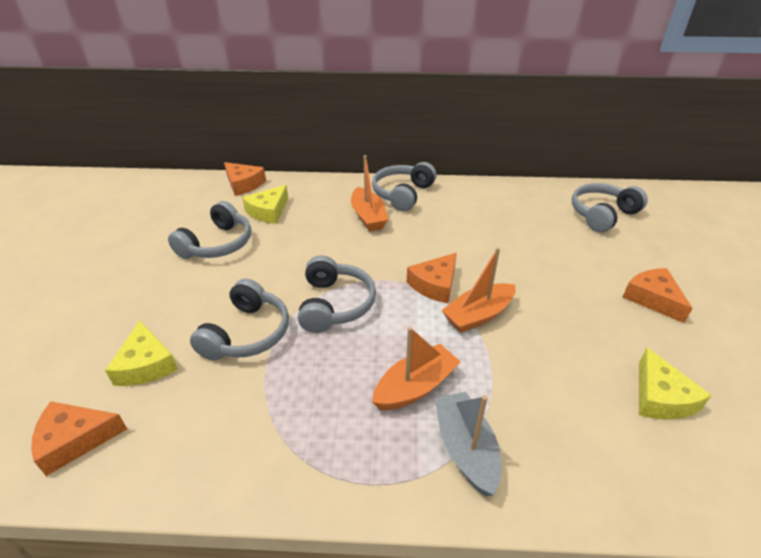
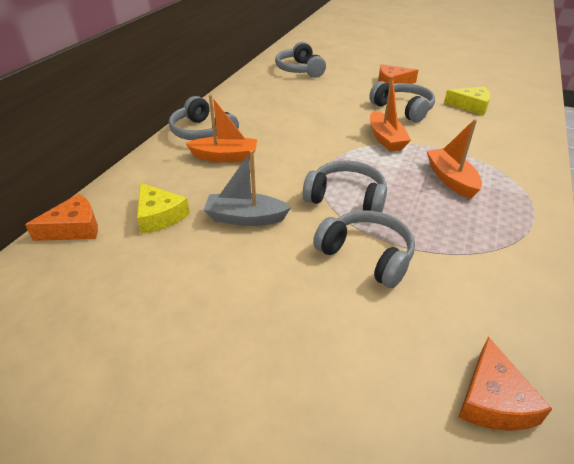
camera: 70 degrees left, 0 degrees up
yellow cheese [105,320,178,386] -> none
grey headphones [168,201,251,259] -> grey headphones moved to [369,81,435,123]
orange cheese [407,253,457,303] -> none
grey boat [435,392,501,496] -> grey boat moved to [203,150,291,226]

